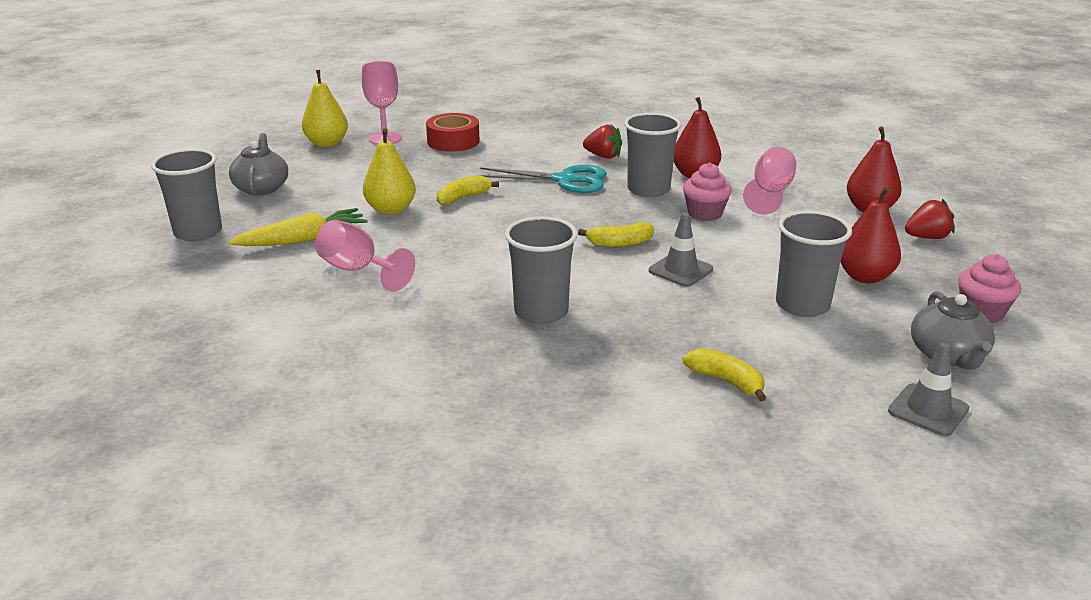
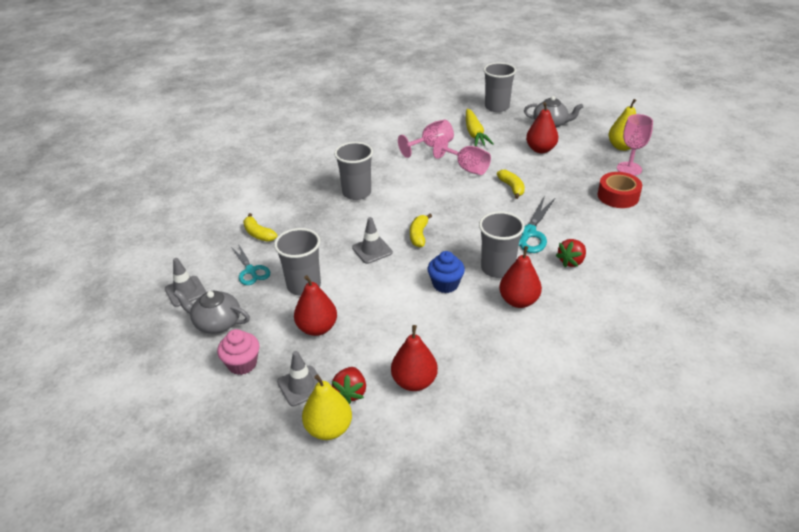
camera: 110 degrees right, 10 degrees up
yellow pear [363,128,416,215] -> yellow pear moved to [302,374,352,440]
pink cupcake [683,162,732,221] -> blue cupcake [428,251,465,293]
yellow banana [683,348,766,401] -> yellow banana turned 75 degrees clockwise [243,213,277,242]
pink goblet [743,147,796,215] -> pink goblet moved to [433,135,491,175]
none -> turquoise scissors [231,245,270,285]
none -> grey traffic cone [277,351,319,406]
none -> red pear [526,102,558,153]

